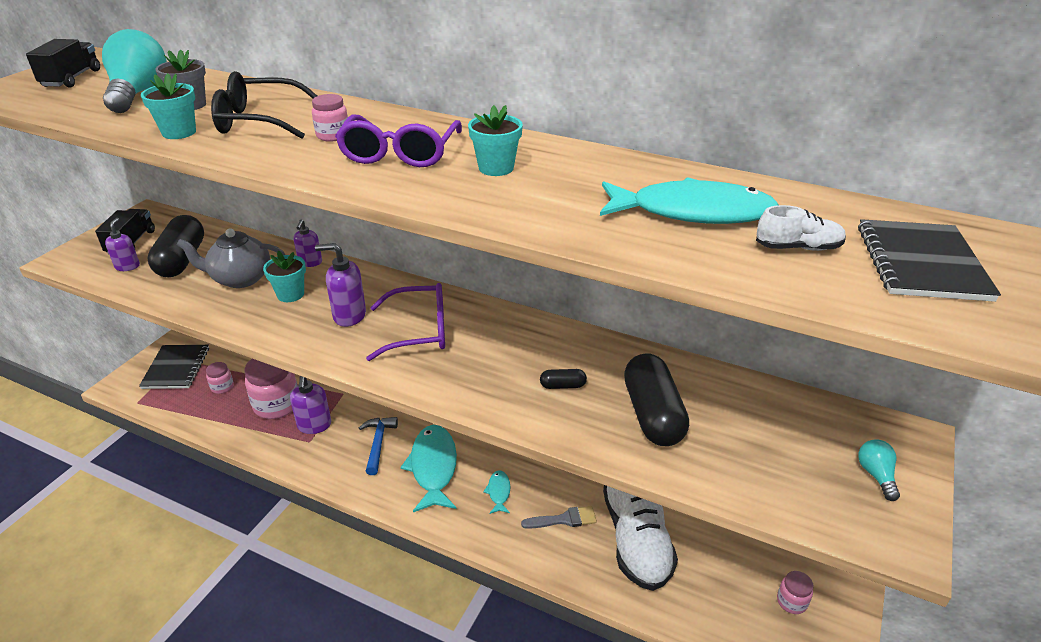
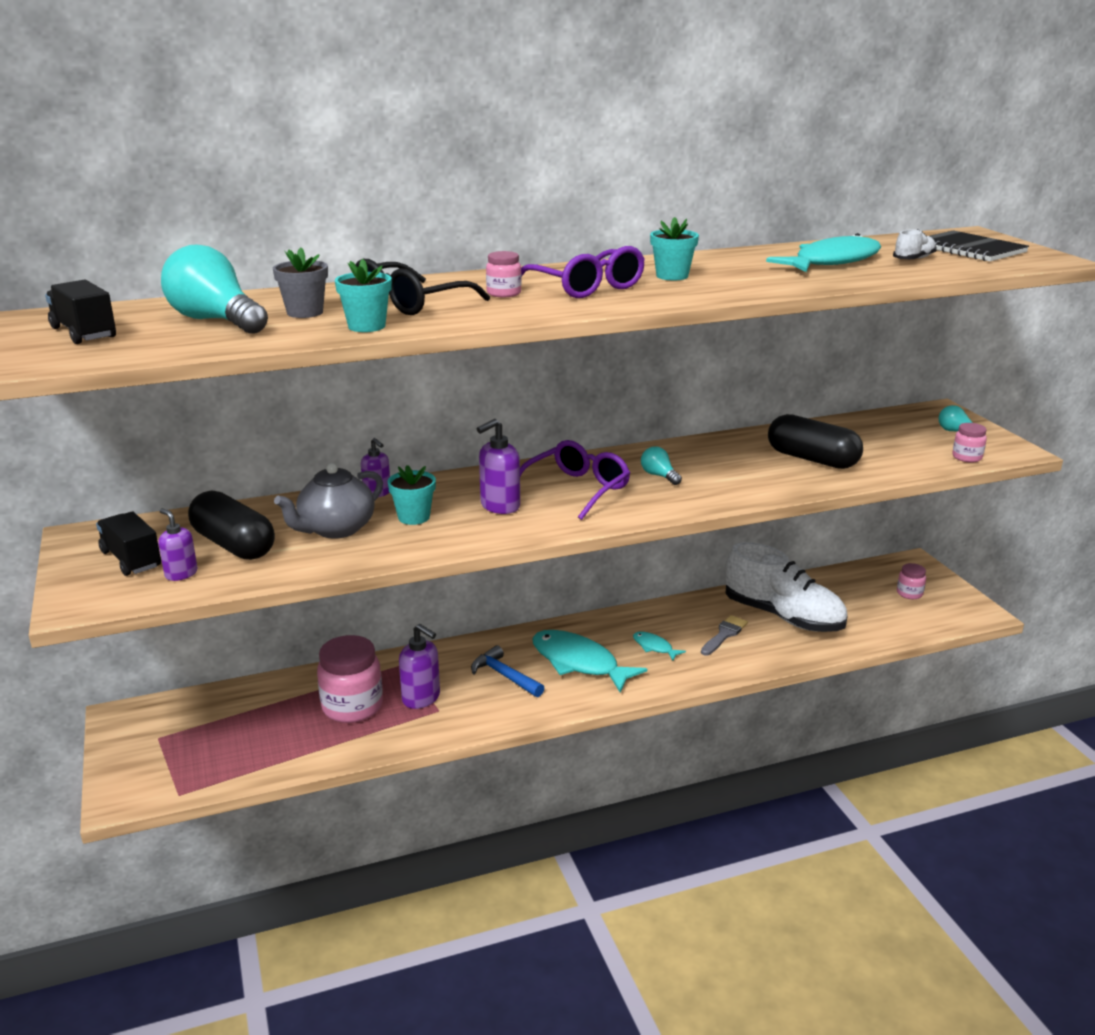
camera: 45 degrees left, 10 degrees down
black notebook [139,345,209,389] -> none
pink jar [206,362,234,394] -> pink jar moved to [952,423,987,463]
black capsule [540,369,587,389] -> none
none -> turquoise light bulb [641,446,682,485]

